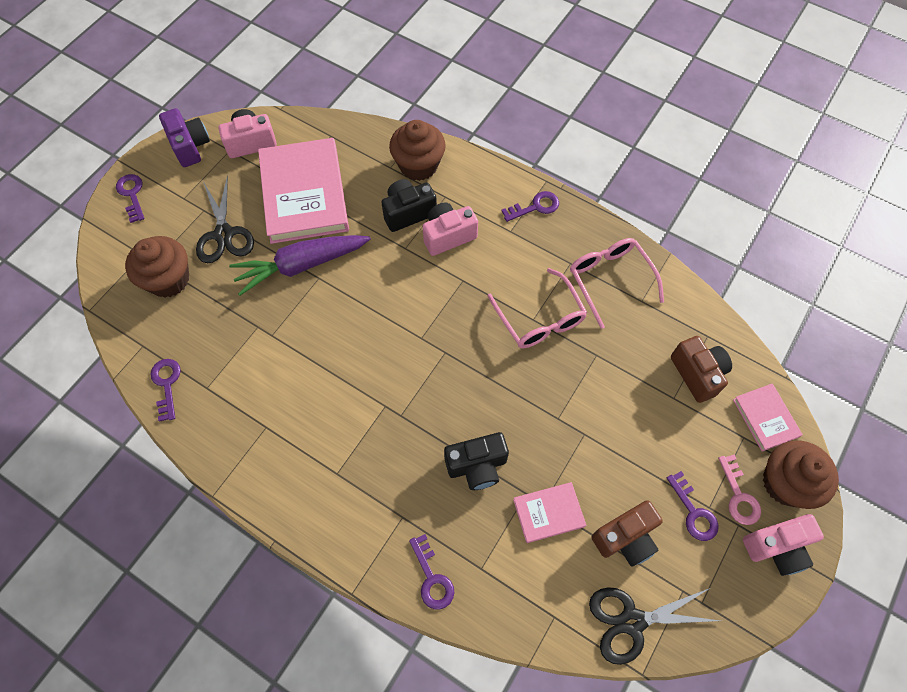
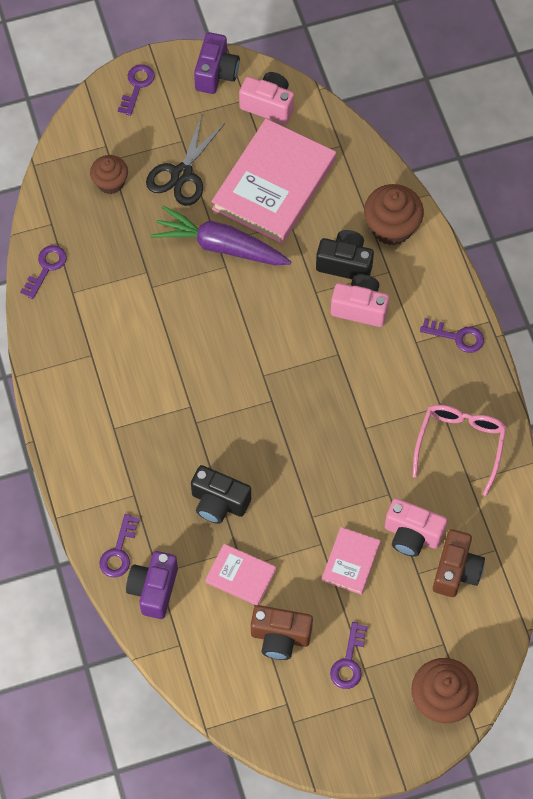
camera: 40 degrees right, 0 degrees up
brown cupcake [125,236,189,298] -> brown cupcake [90,155,128,194], size x0.65
pink glasses [488,268,587,348] -> none
black scissors [589,587,720,665] -> none
pink key [718,454,761,525] -> none
pink book [733,383,803,451] -> pink book moved to [322,527,381,595]
pink camera [743,514,824,576] -> pink camera moved to [385,498,448,557]
none -> purple camera [126,551,178,619]

